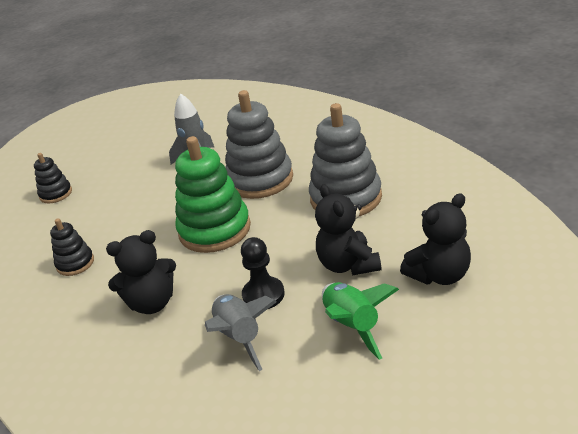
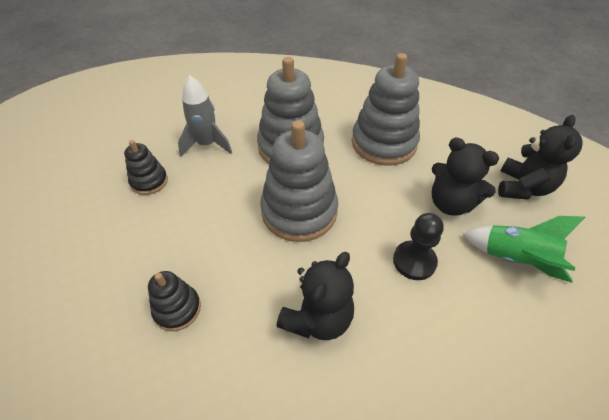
camera: 40 degrees left, 15 degrees up
black stacking toy [34,153,72,203] -> black stacking toy moved to [124,140,168,195]
green stacking toy [175,136,251,253] -> grey stacking toy [260,120,338,242]
grey rocket [205,294,277,371] -> none

